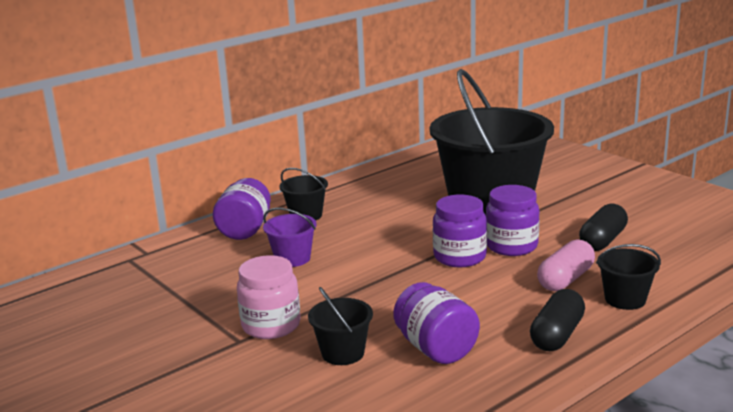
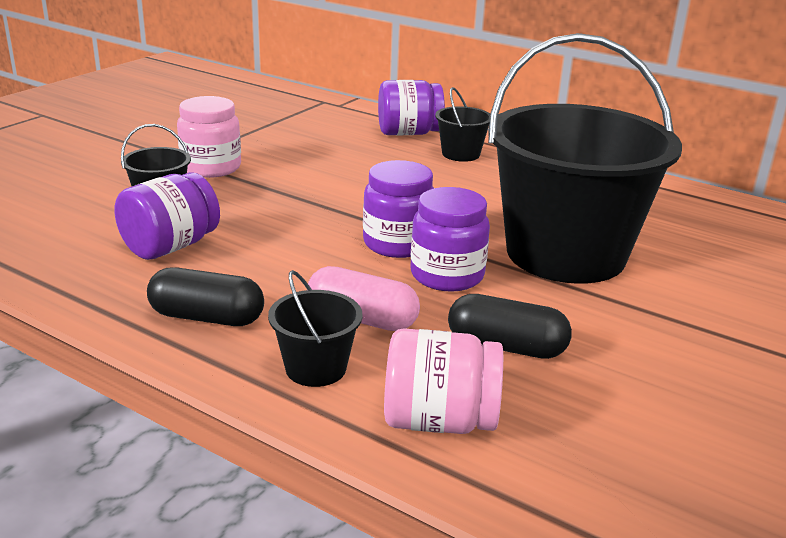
camera: 70 degrees right, 5 degrees up
purple bucket [263,208,317,267] -> none
none -> pink jar [384,328,503,434]

